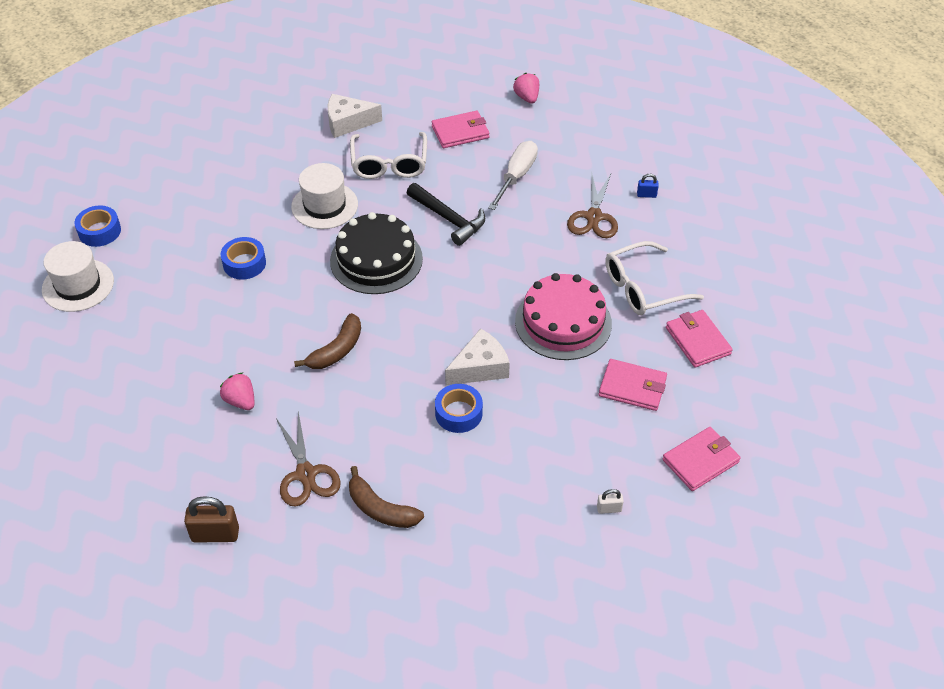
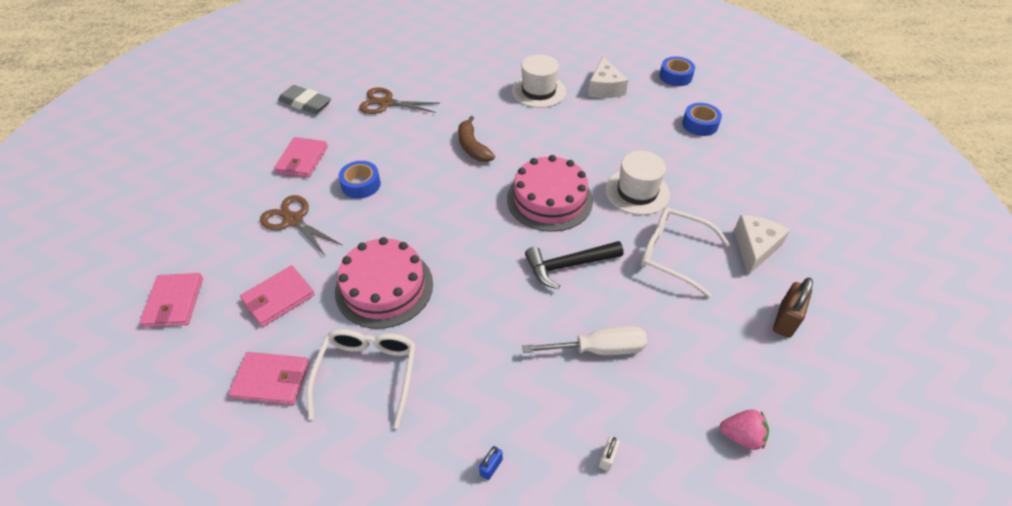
camera: 120 degrees right, 0 degrees up
white hat [42,241,114,312] -> white hat moved to [512,54,566,108]
brown padlock [184,496,239,543] -> brown padlock moved to [773,278,813,338]
pink strawberry [220,373,254,410] -> none
blue tape [221,237,266,280] -> blue tape moved to [682,103,722,136]
black cake [330,212,423,294] -> pink cake [507,155,593,232]
brown banana [349,466,424,528] -> none
pink wallet [432,111,490,148] -> pink wallet moved to [274,137,328,178]
white cheese [445,328,510,385] -> white cheese moved to [588,57,628,98]
white screwdriver [488,141,538,210] -> white screwdriver turned 60 degrees counterclockwise [522,326,647,355]
brown scissors [567,174,618,238] -> brown scissors moved to [260,195,342,257]
white padlock [597,489,624,514] -> white padlock moved to [599,437,620,471]
none -> grey eraser [278,85,331,114]

